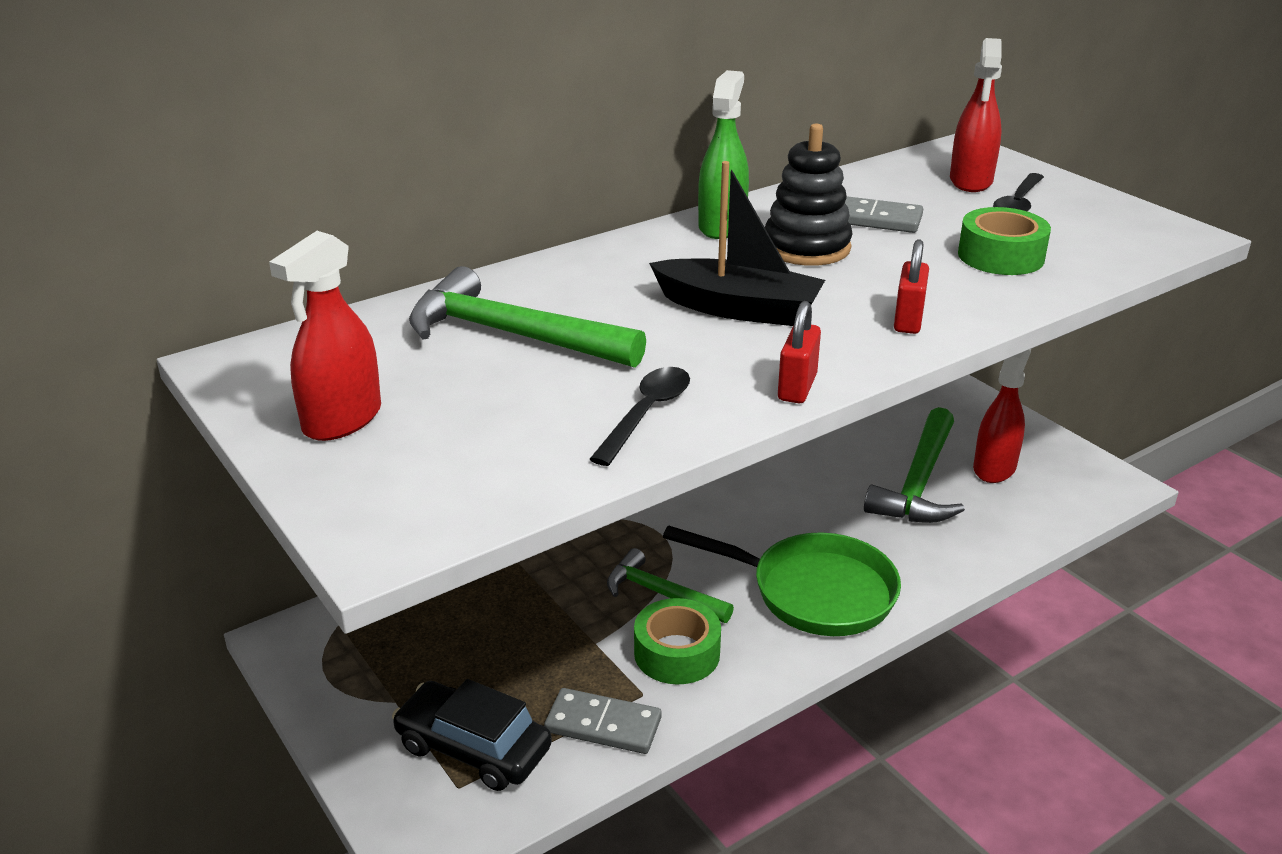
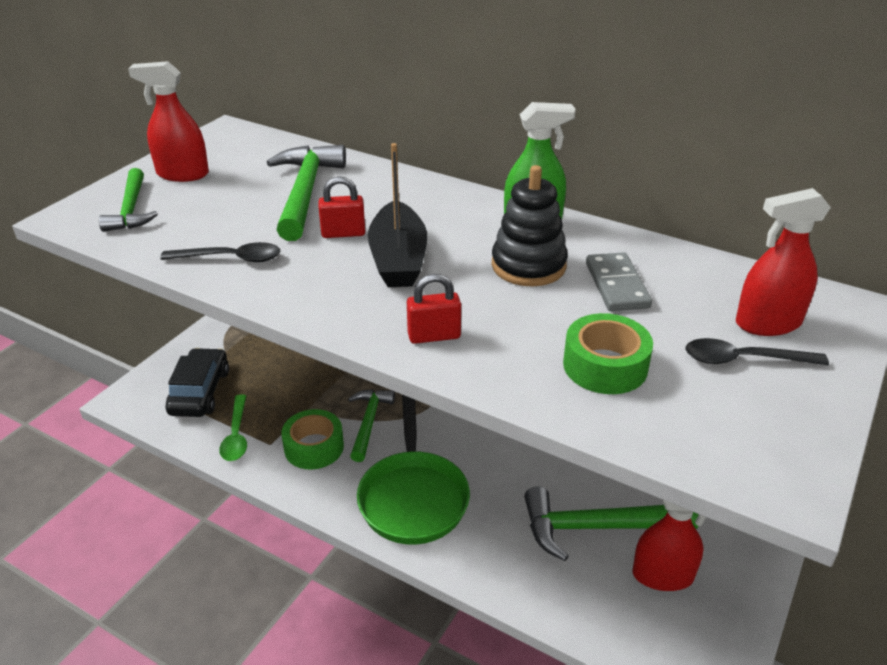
camera: 65 degrees right, 5 degrees up
grey domino [544,688,662,754] -> green spoon [219,394,247,461]
red padlock [778,301,821,403] -> red padlock moved to [318,176,365,238]
none -> green hammer [99,168,158,232]

